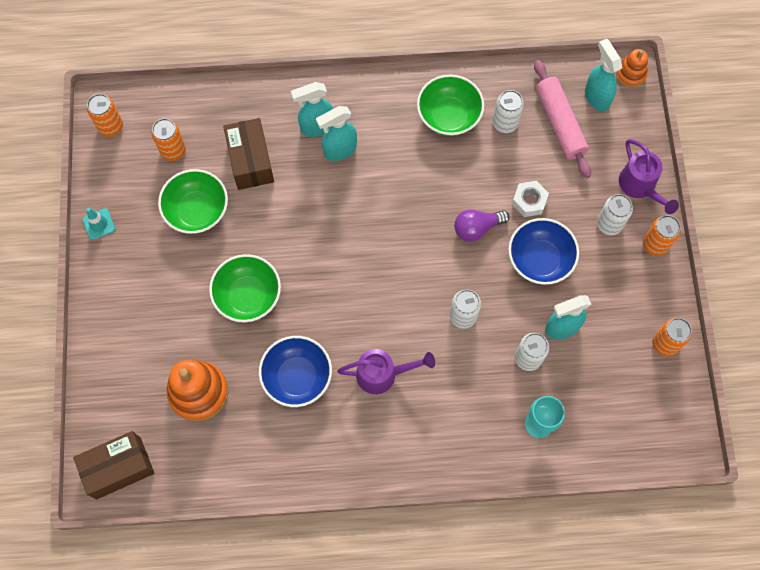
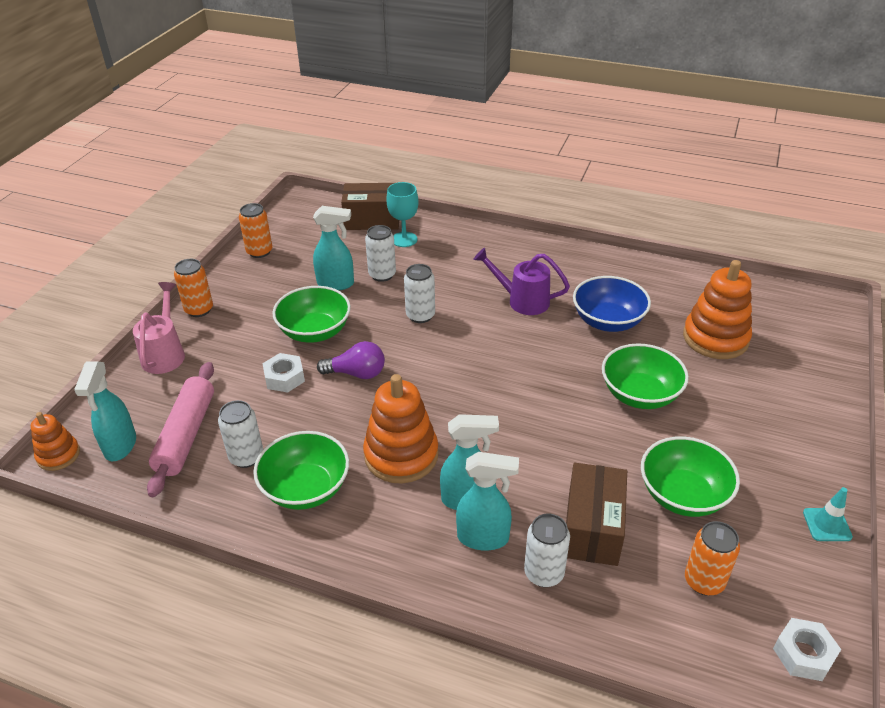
camera: 155 degrees left, 30 degrees down
brown box [73,431,154,499] -> brown box moved to [341,183,399,230]
orange can [87,94,123,137] -> white nut [773,618,841,681]
blue bowl [508,218,579,285] -> green bowl [272,286,351,343]
white can [597,194,633,235] -> white can moved to [524,514,570,587]
purple watering can [619,139,679,214] -> pink watering can [133,282,185,374]
none -> orange stacking toy [363,374,438,483]

